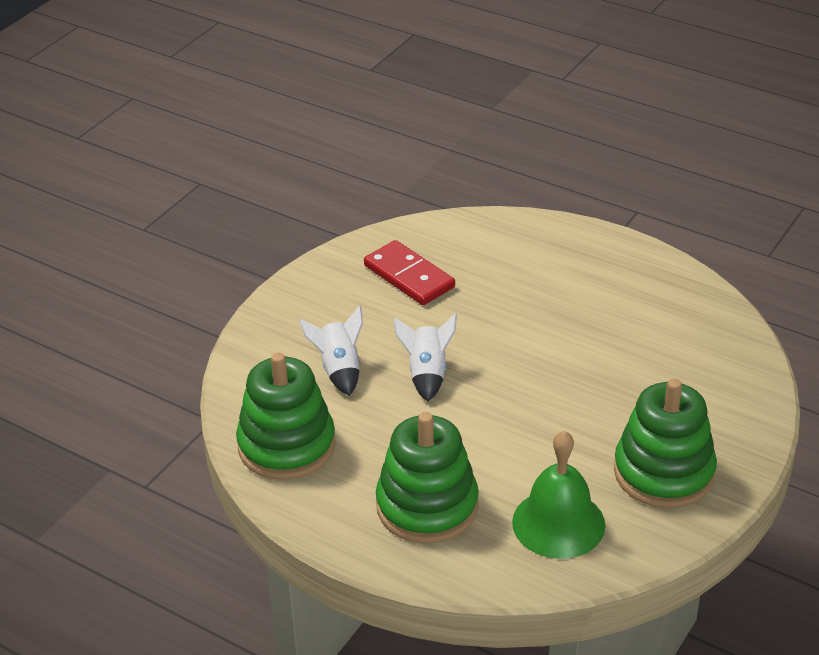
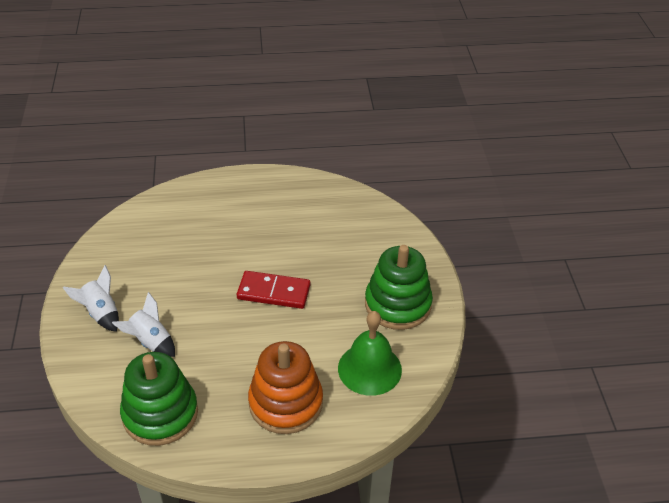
camera: 40 degrees left, 5 degrees up
red domino [364,240,455,305] -> red domino moved to [237,271,310,309]
green stacking toy [376,412,479,544] -> orange stacking toy [248,341,323,434]
white rocket [394,313,457,402] -> white rocket moved to [63,265,119,332]

